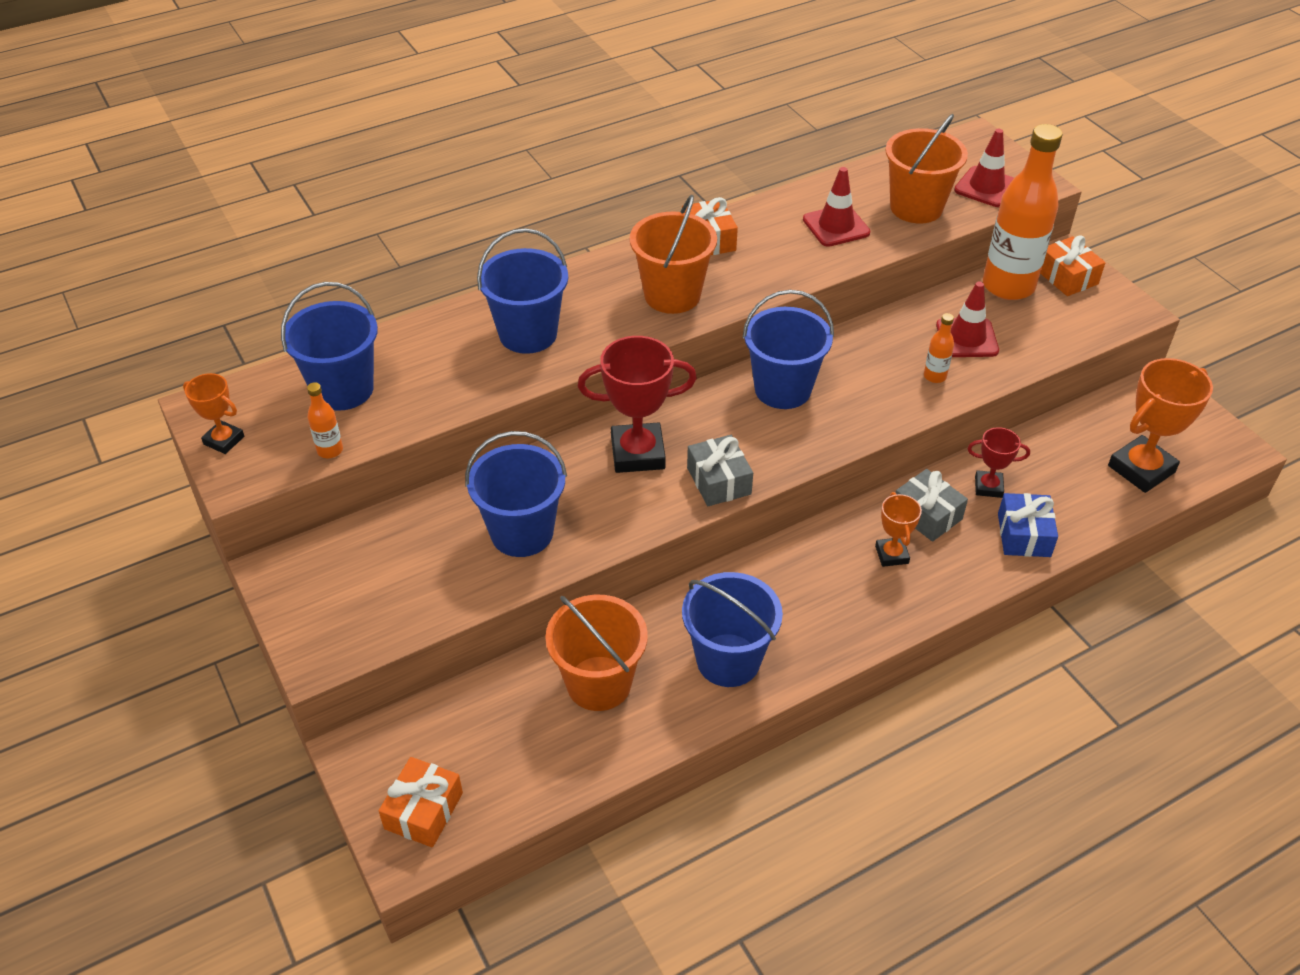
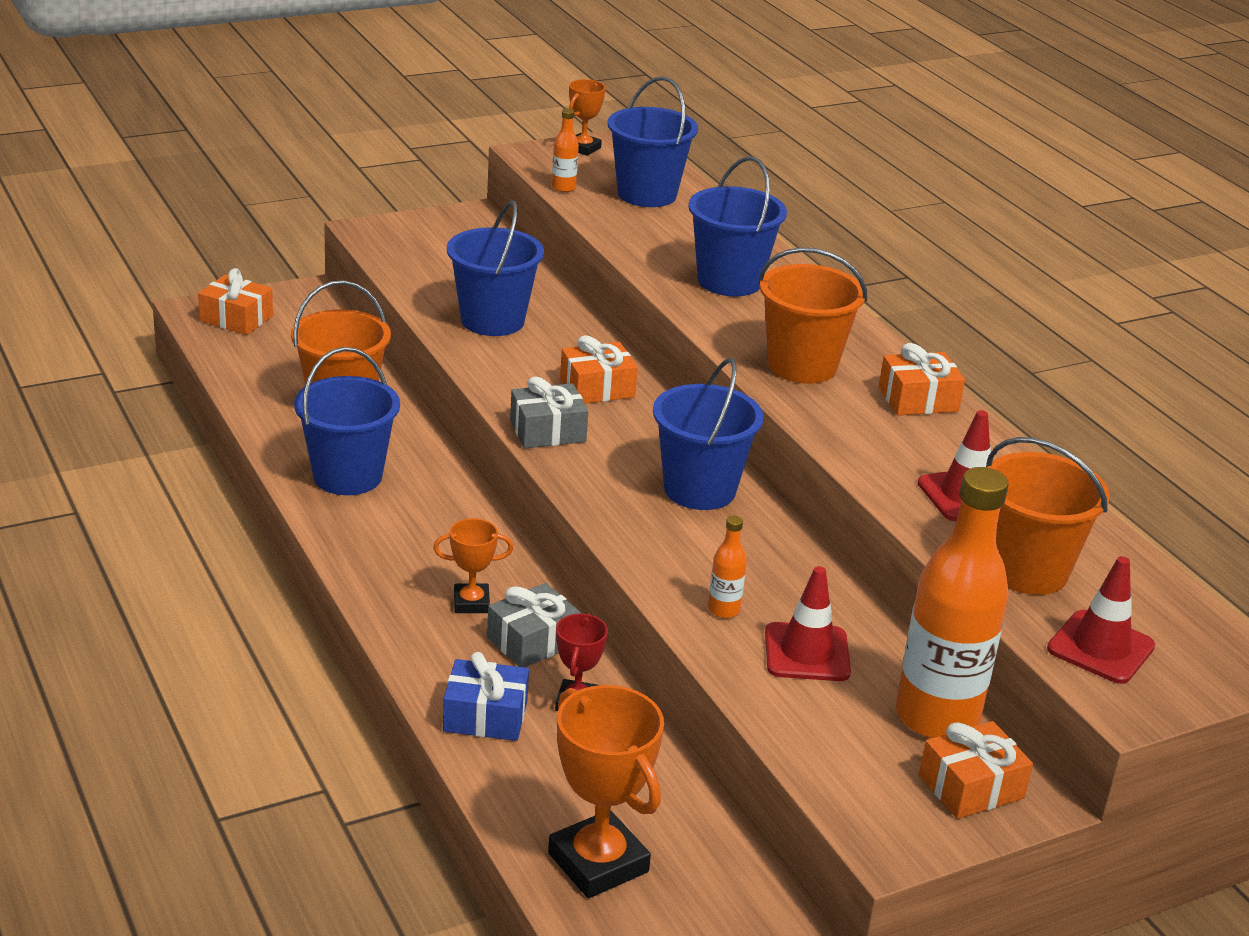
camera: 90 degrees right, 15 degrees down
red trophy [578,336,697,473] -> orange gift [560,335,638,403]

